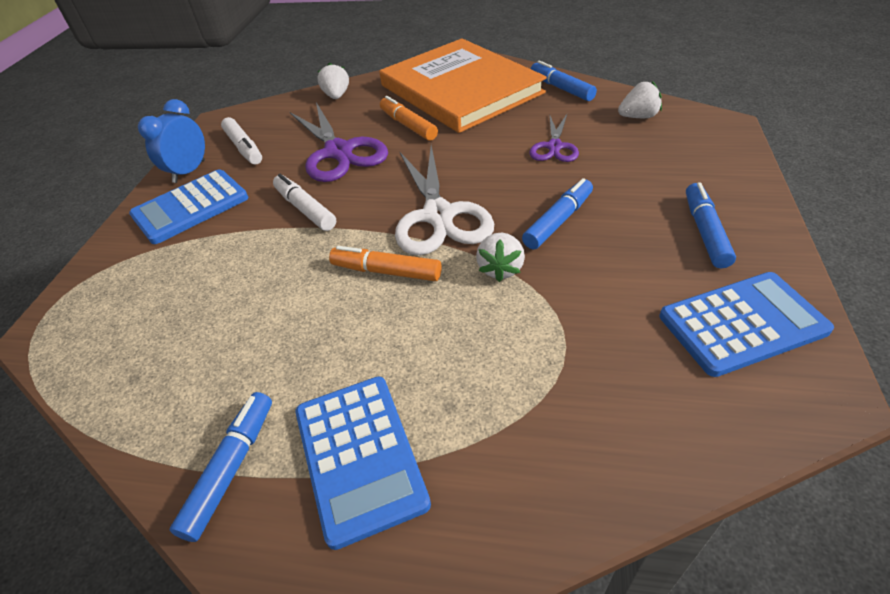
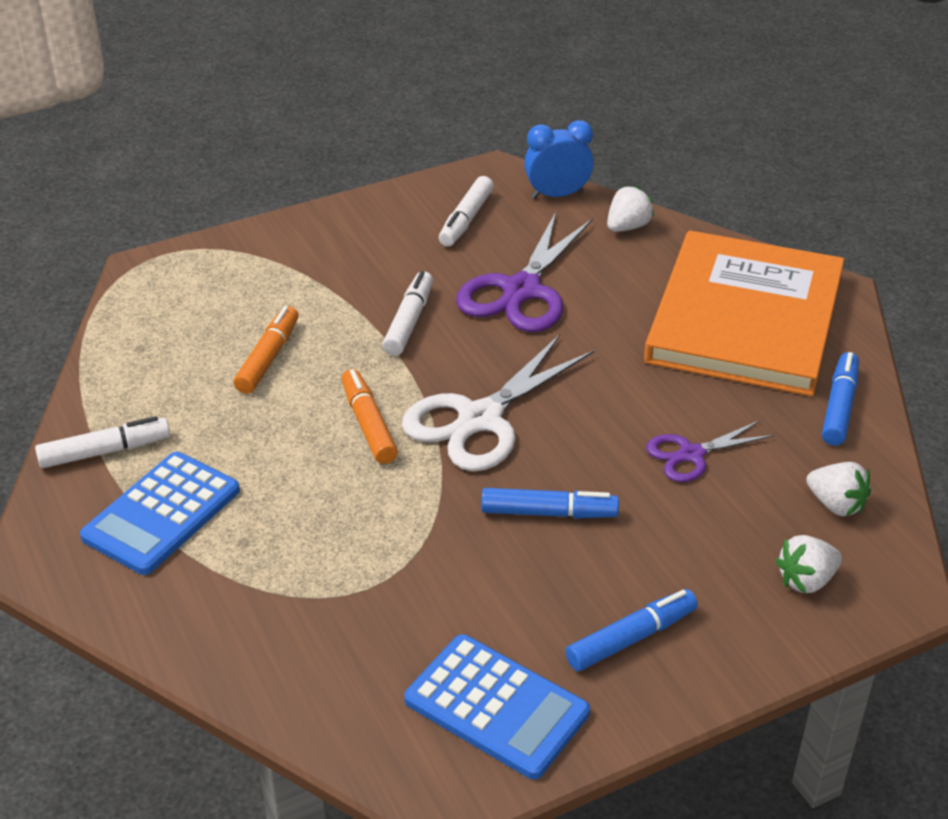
camera: 50 degrees right, 5 degrees down
blue calculator [129,169,248,244] -> none
blue clock [138,99,205,183] -> blue clock moved to [524,120,594,199]
blue marker [170,392,272,542] -> white marker [35,416,170,468]
orange marker [380,96,438,141] -> orange marker moved to [233,306,299,394]
white strawberry [476,232,525,282] -> white strawberry moved to [775,535,842,593]

